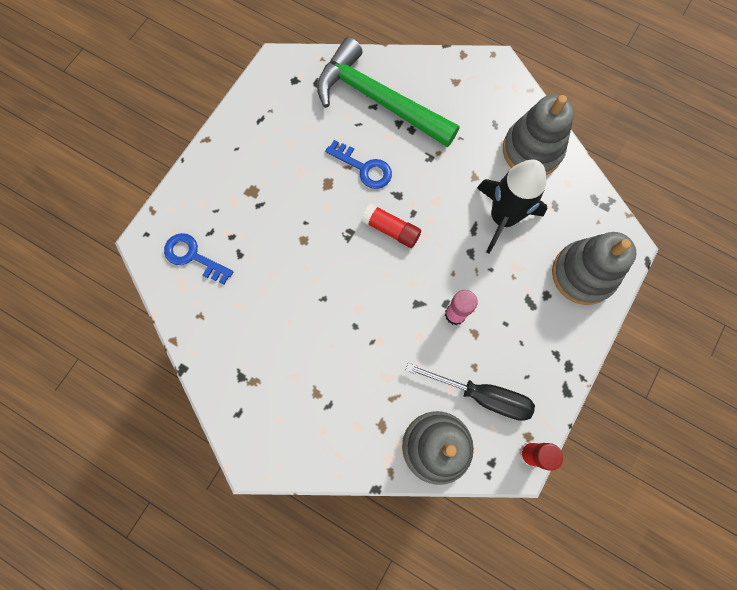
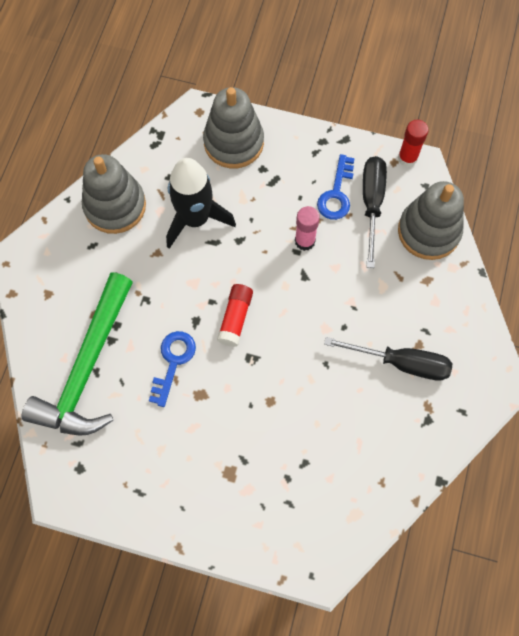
camera: 105 degrees left, 5 degrees down
blue key [164,233,233,284] -> blue key moved to [317,154,355,220]
none -> black screwdriver [324,337,452,381]

